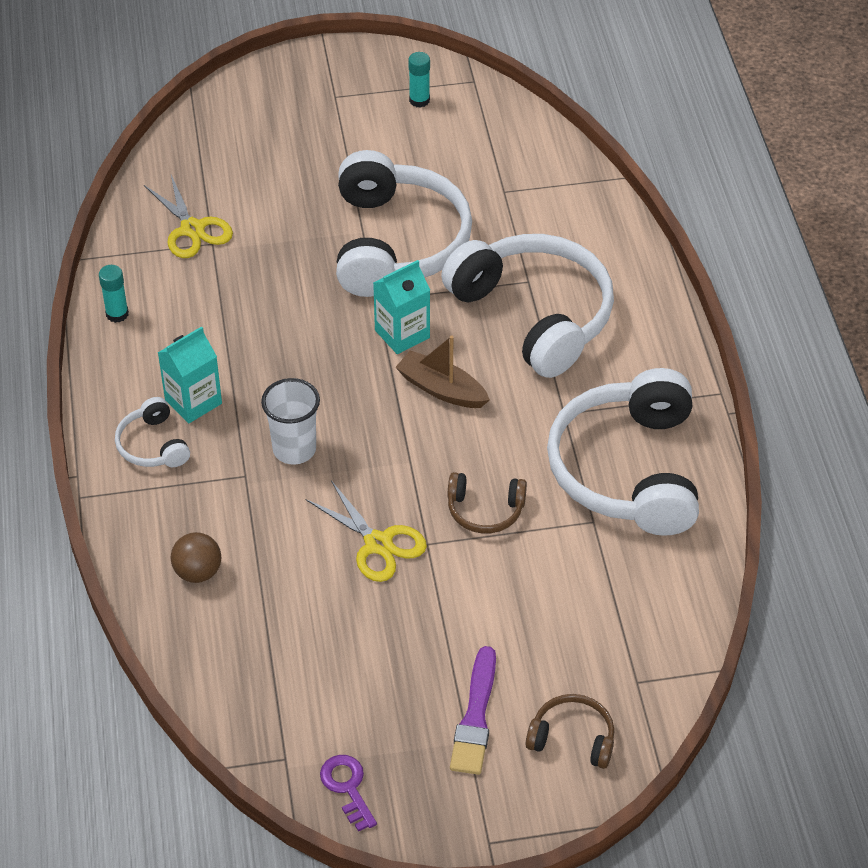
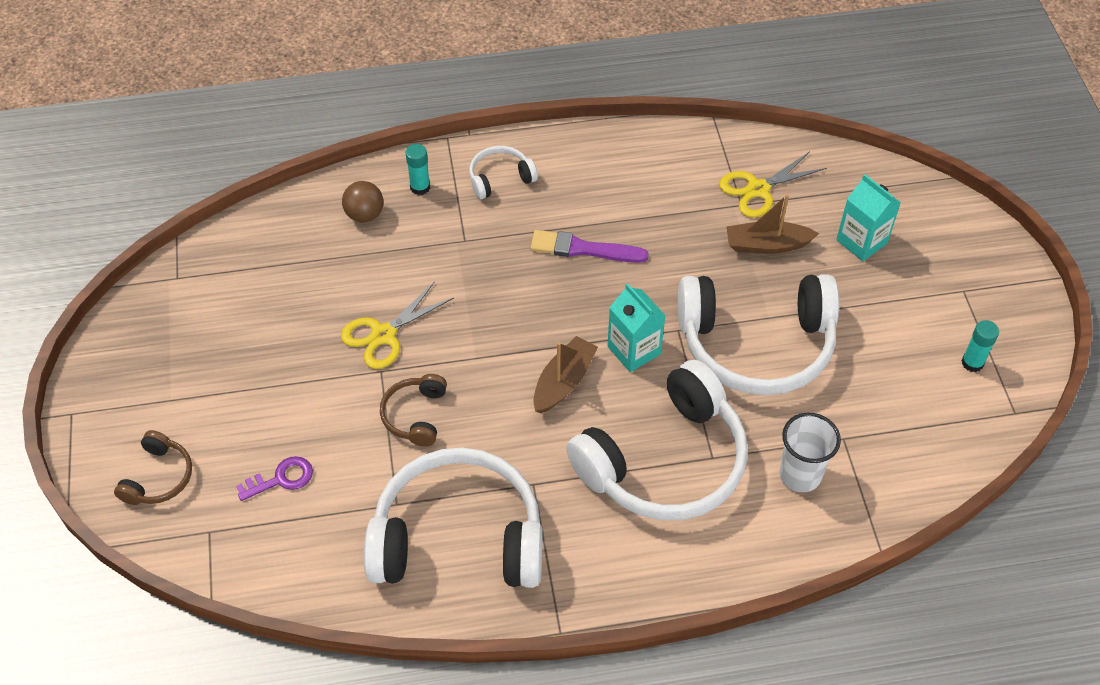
camera: 90 degrees right, 5 degrees up
turquoise glue stick [99,265,129,323] -> turquoise glue stick moved to [405,144,430,195]
turquoise carton [158,326,222,423] -> turquoise carton moved to [836,174,901,261]
white cup [261,378,320,465] -> white cup moved to [779,413,841,492]
purple key [320,755,377,832] -> purple key moved to [236,456,313,501]
purple brush [450,646,496,775] -> purple brush moved to [530,230,649,263]
none -> brown boat [727,194,819,254]

